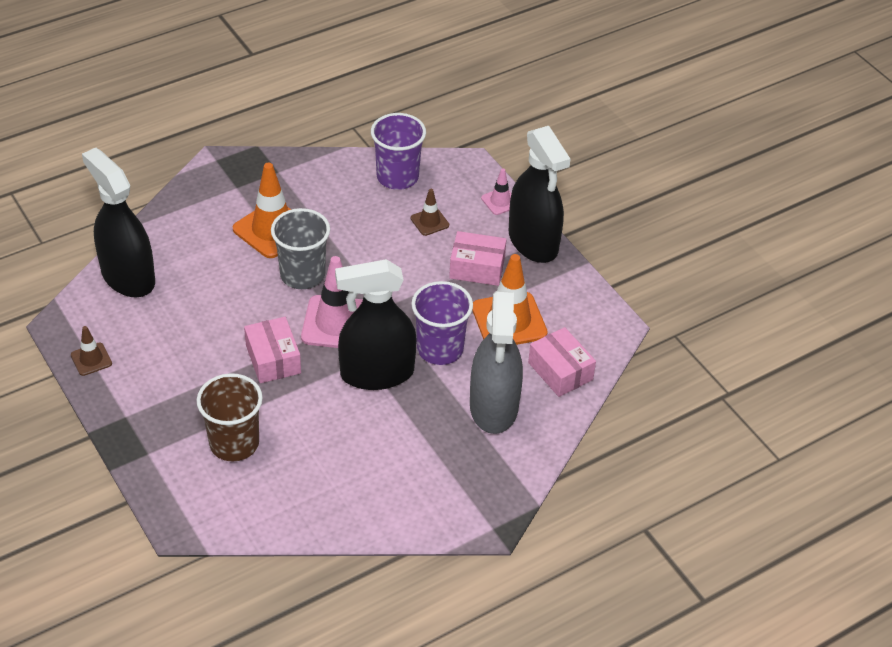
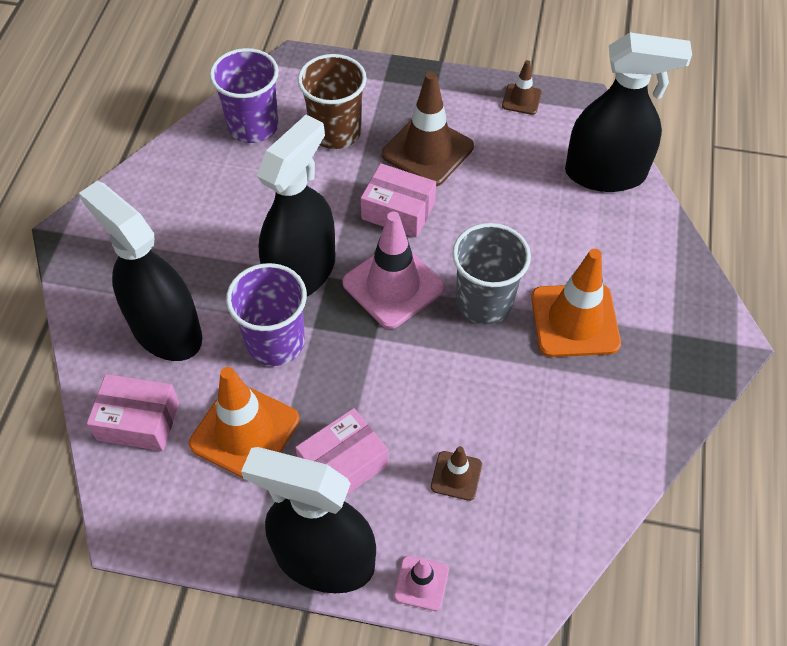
camera: 135 degrees right, 10 degrees up
purple cup [371,113,426,190] -> purple cup moved to [210,48,279,143]
grey spray bottle [470,291,523,434] -> black spray bottle [79,181,202,361]
none -> brown traffic cone [382,72,474,186]

